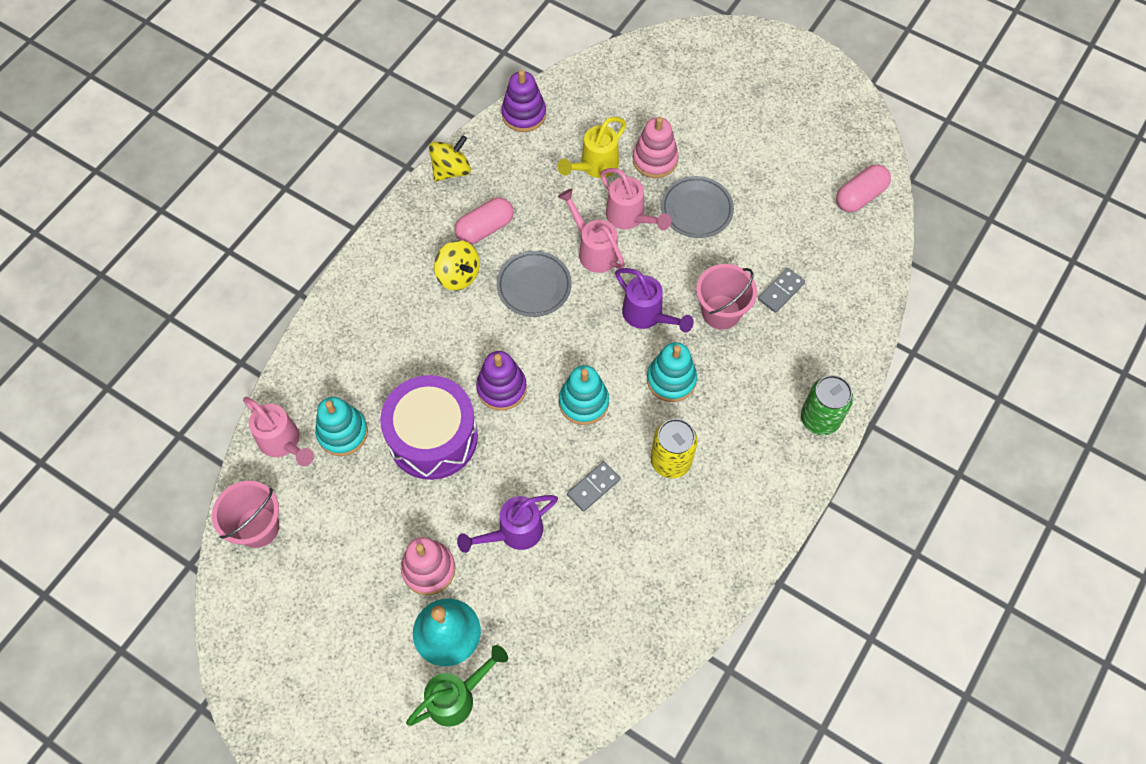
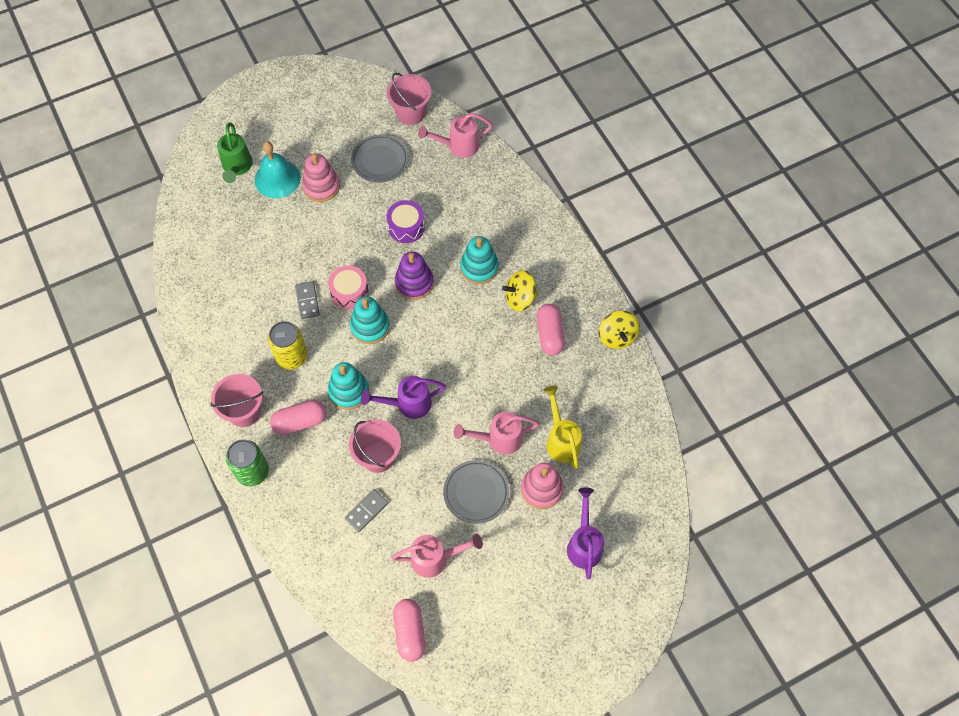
camera: 120 degrees right, 0 degrees up
turquoise stacking toy [315,397,368,456] -> turquoise stacking toy moved to [460,236,499,284]
purple drum [380,375,478,480] -> purple drum [387,200,425,243], size x0.55
purple watering can [457,495,558,553] -> purple watering can moved to [567,487,604,579]
grey plate [497,251,572,317] -> grey plate moved to [351,134,408,183]
purple stacking toy [501,70,546,132] -> none
pink watering can [558,188,625,273] -> pink watering can moved to [392,534,483,578]
grey domino [758,268,805,313] -> grey domino turned 60 degrees clockwise [345,489,388,532]
none -> pink bucket [210,374,263,427]
none -> pink capsule [270,400,326,435]
none -> pink drum [328,265,369,309]

